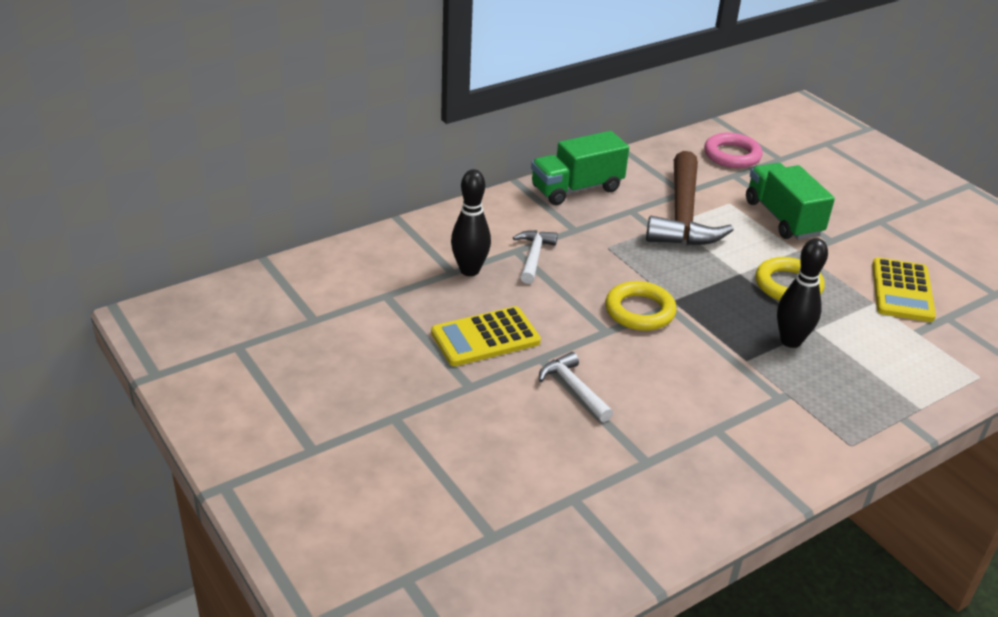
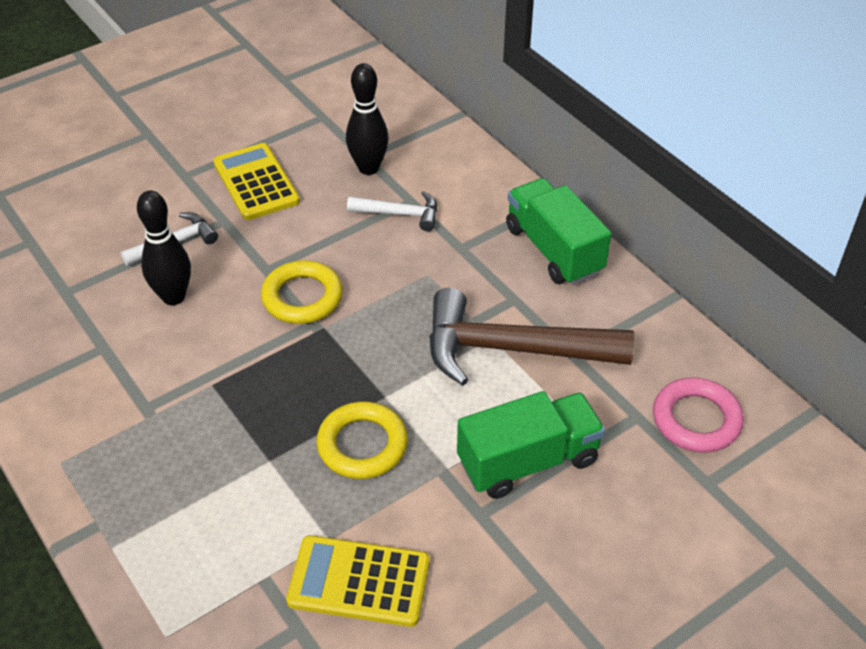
camera: 90 degrees right, 10 degrees up
black bowling pin [777,238,828,348] -> black bowling pin moved to [137,191,191,305]

